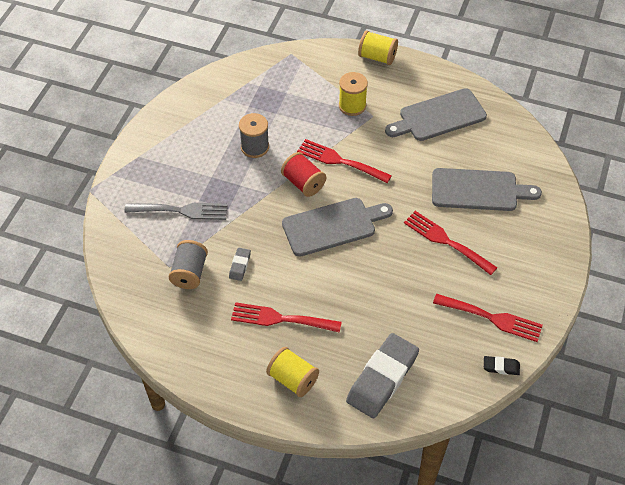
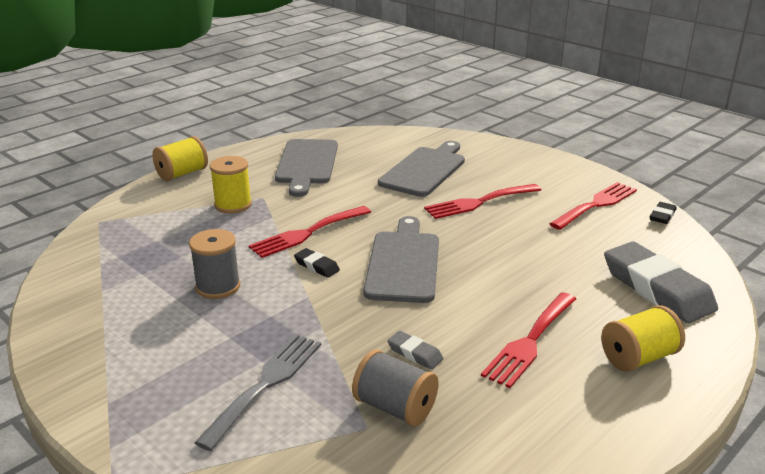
camera: 65 degrees left, 25 degrees down
red spool [281,152,326,197] -> black eraser [294,248,340,278]

